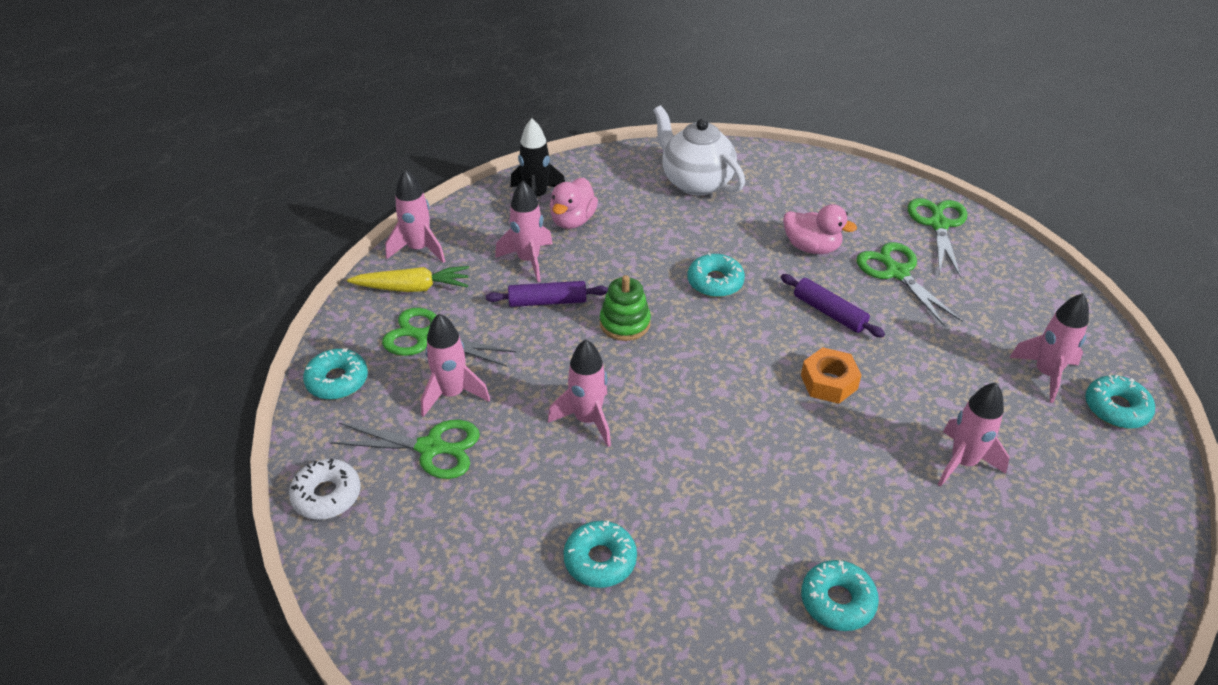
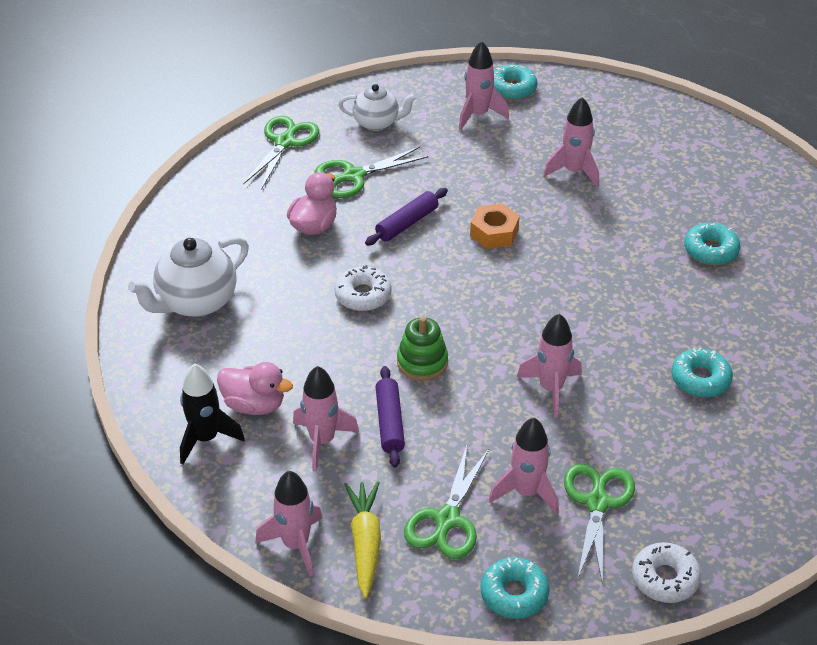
camera: 90 degrees left, 0 degrees up
turquoise donut [687,253,745,297] -> white donut [335,265,391,311]
green scissors [908,198,967,278] -> green scissors turned 105 degrees clockwise [243,116,319,190]
none -> white teapot [338,84,417,131]

